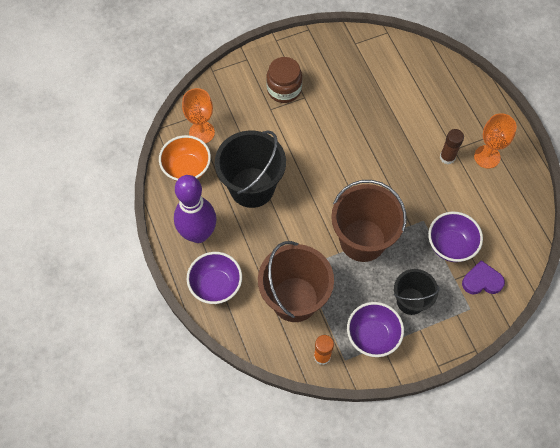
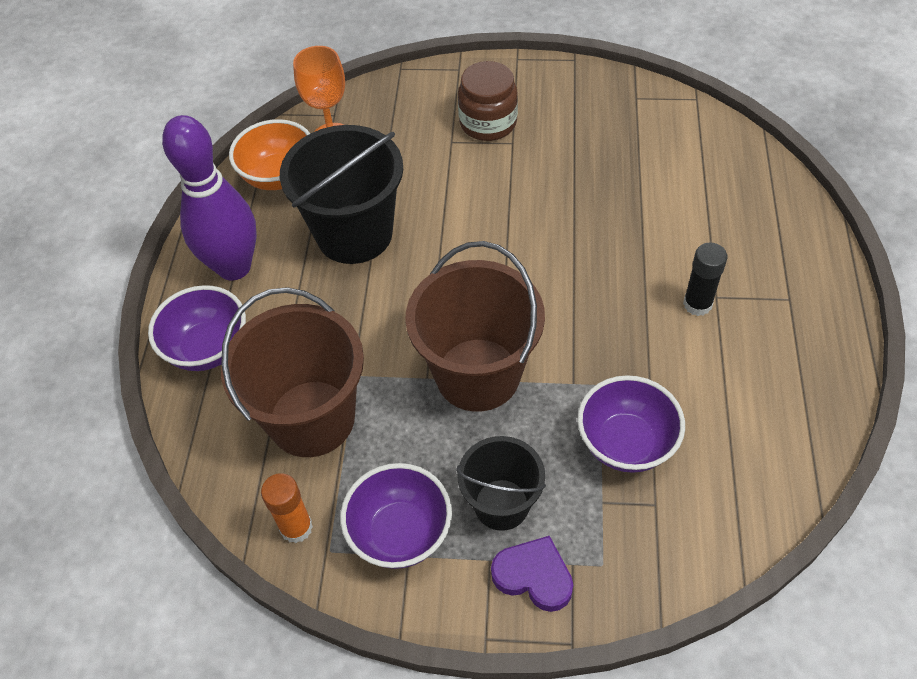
camera: 30 degrees right, 10 degrees down
brown glue stick [440,129,464,164] -> black glue stick [683,242,727,316]
purple heart [462,260,505,295] -> purple heart moved to [491,536,573,612]
orange goblet [474,113,517,169] -> none

